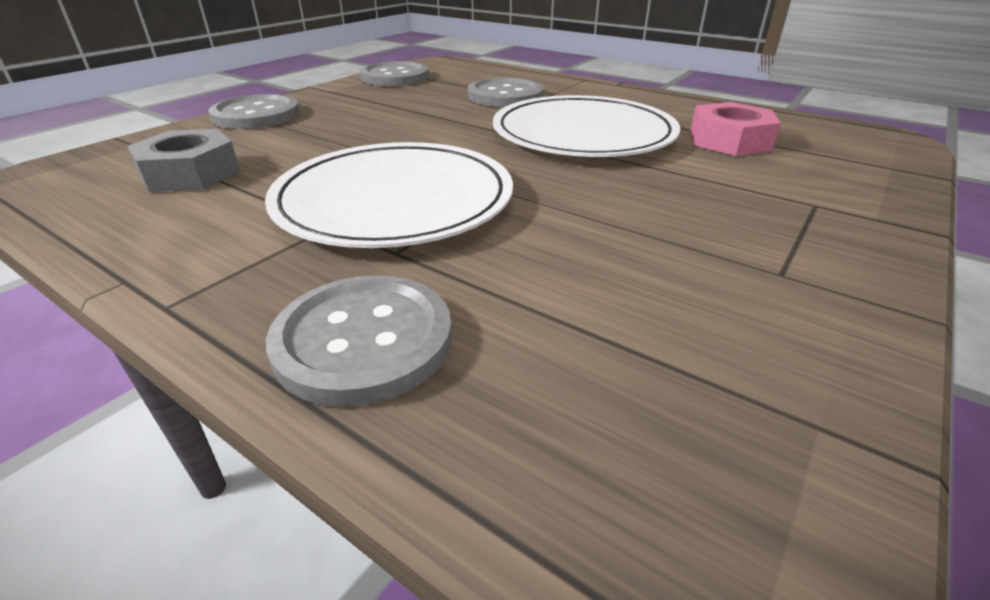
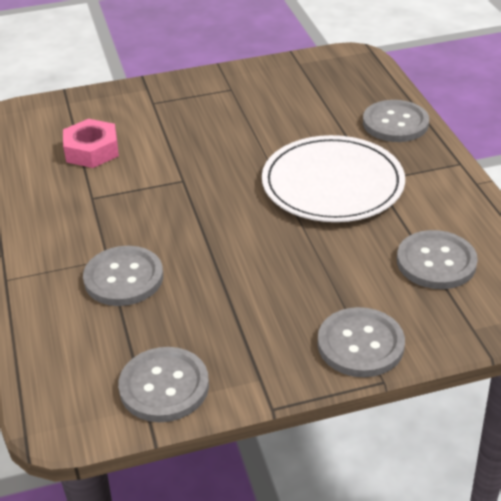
camera: 140 degrees left, 5 degrees up
grey nut [127,129,240,192] -> grey button [397,230,478,289]
white plate [493,95,680,157] -> none

